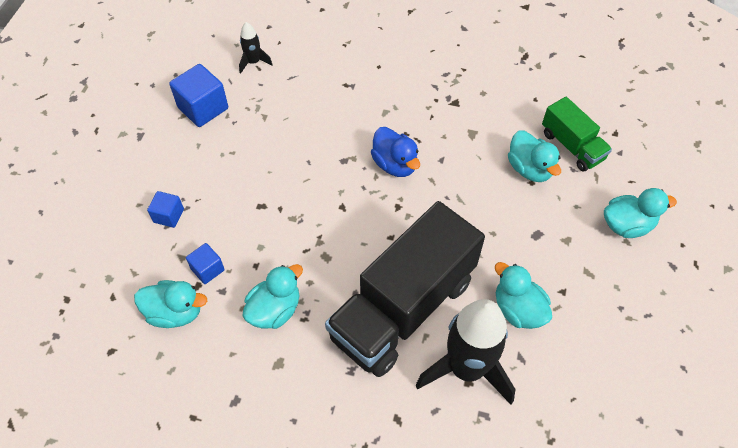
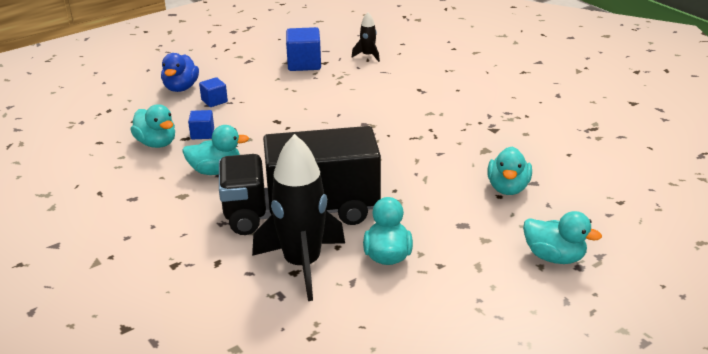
camera: 40 degrees right, 25 degrees down
blue duck [371,127,420,177] -> blue duck moved to [161,53,199,92]
green truck [542,97,612,172] -> none

